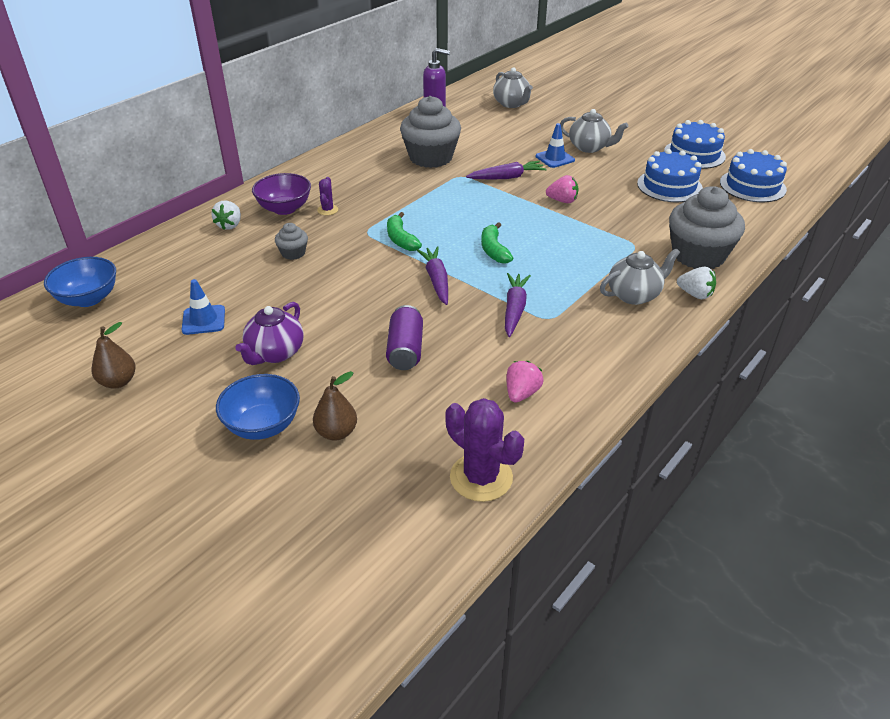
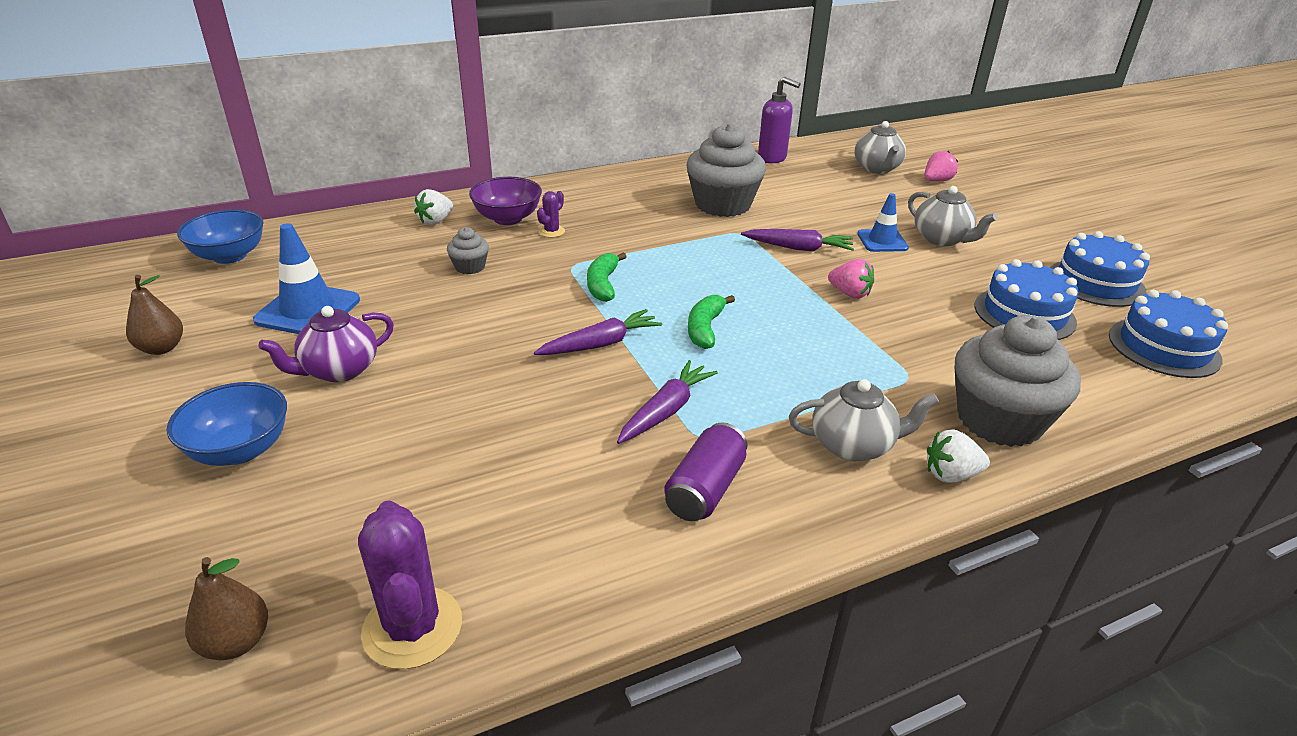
camera: 25 degrees right, 5 degrees down
blue traffic cone [182,279,225,335] -> blue traffic cone [253,223,360,334], size x1.57
brown pear [313,371,357,441] -> brown pear moved to [185,557,268,660]
purple can [386,305,423,370] -> purple can moved to [664,422,747,521]
purple carrot [416,246,448,305] -> purple carrot turned 45 degrees clockwise [534,309,662,355]
pink strawberry [506,361,543,403] -> pink strawberry moved to [924,151,958,182]
white strawberry [677,267,716,299] -> white strawberry turned 120 degrees clockwise [927,429,990,483]

